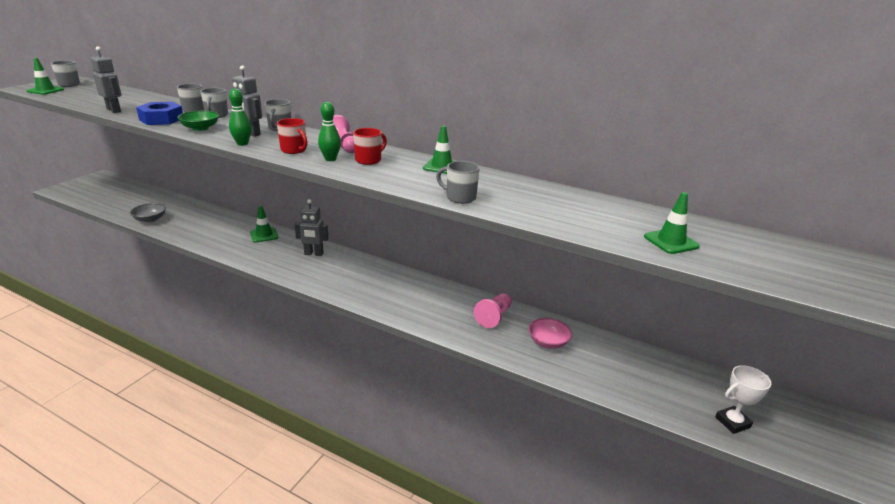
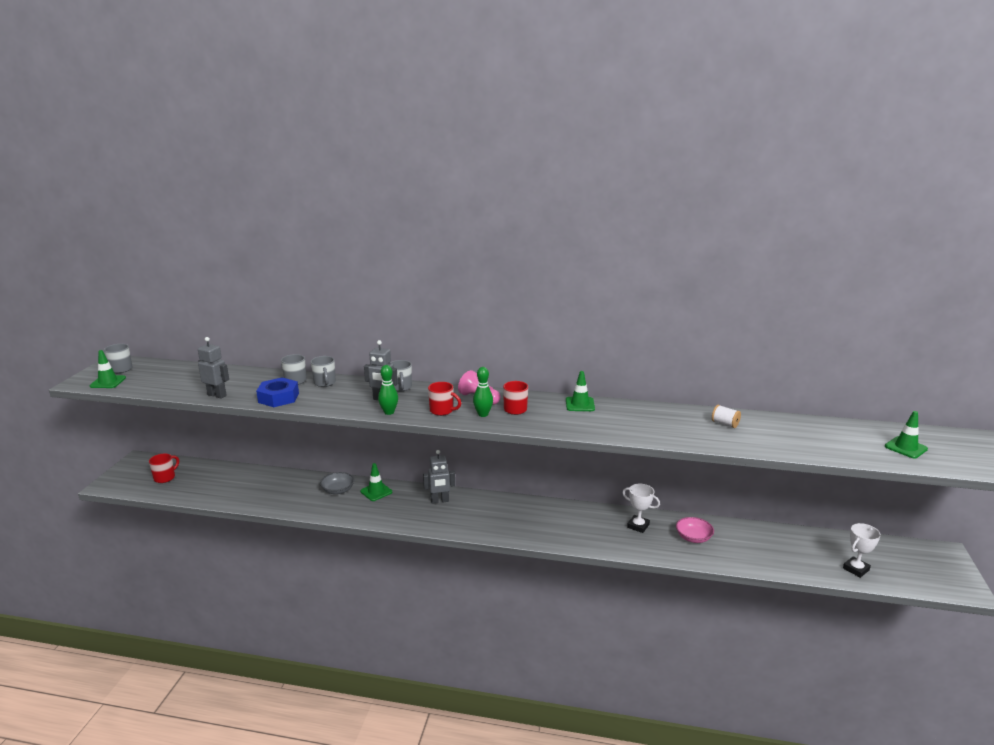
camera: 15 degrees left, 5 degrees down
grey bowl [130,203,166,222] -> grey bowl moved to [320,472,354,494]
green bowl [177,111,219,131] -> none
grey mug [436,161,480,204] -> none
pink pawn [474,293,512,328] -> white trophy [623,484,660,533]
green traffic cone [644,192,700,254] -> green traffic cone moved to [885,411,928,459]
none -> red mug [149,454,179,483]
none -> white spool [712,405,741,428]

